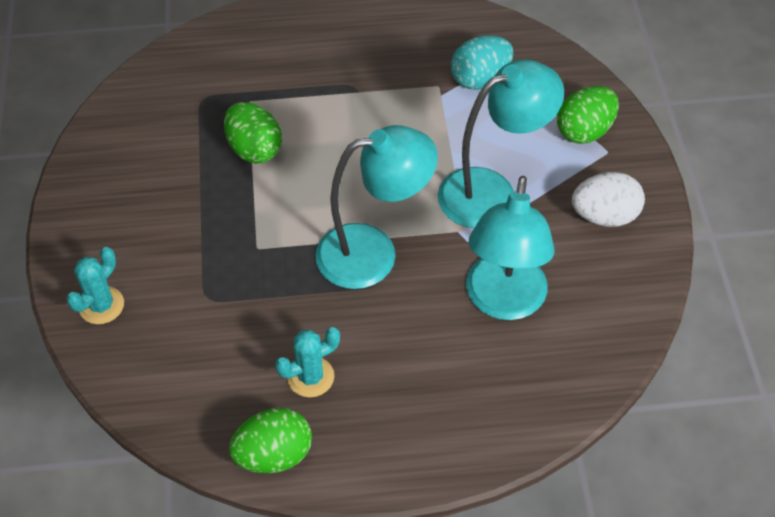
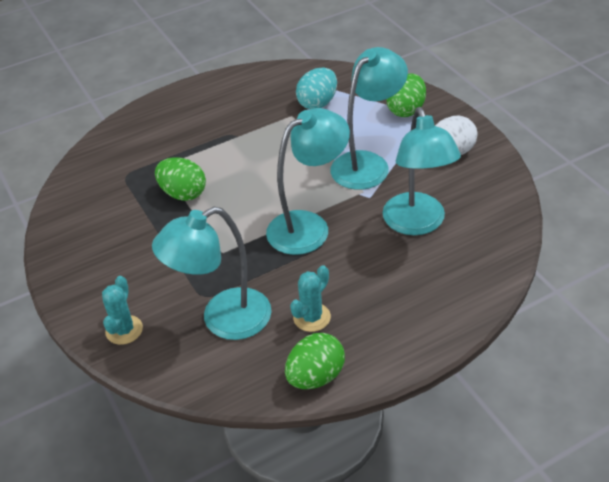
camera: 20 degrees left, 10 degrees down
none -> turquoise lamp [152,207,272,340]

